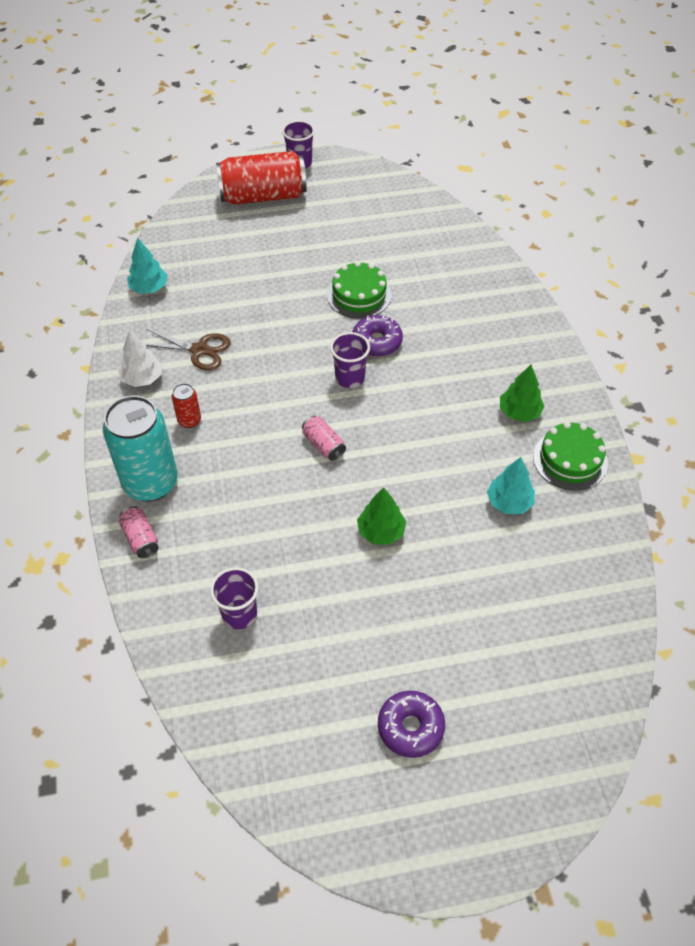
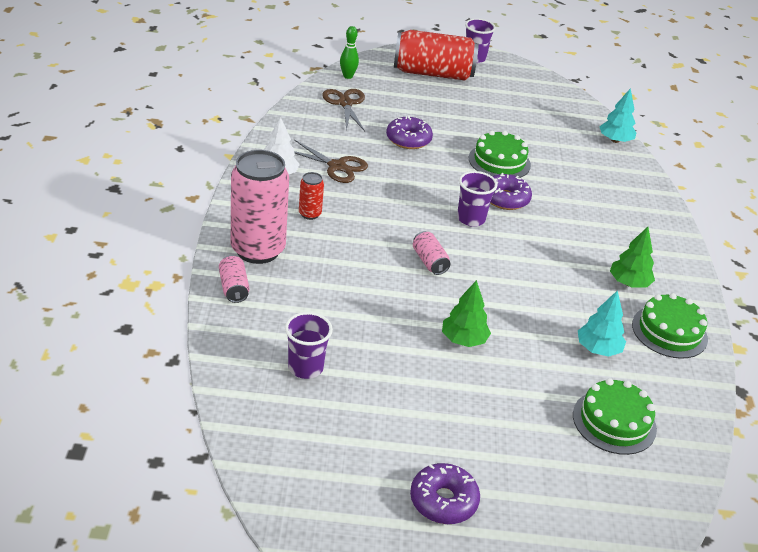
camera: 10 degrees right, 15 degrees down
turquoise can [103,396,178,502] -> pink can [231,150,289,264]
turquoise tree [127,238,168,294] -> turquoise tree moved to [599,88,636,143]
none -> brown scissors [322,89,365,131]
none -> green bowling pin [340,26,359,79]
none -> purple donut [386,115,433,149]
none -> green cake [573,378,657,455]

